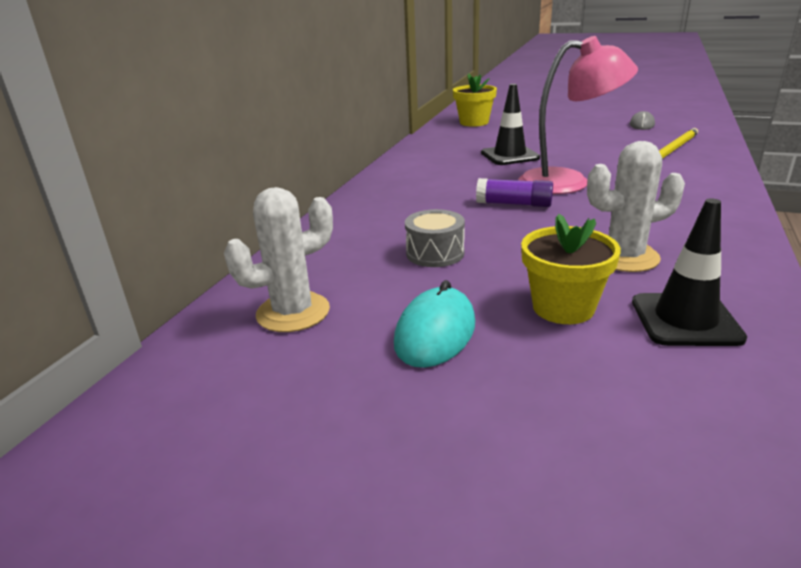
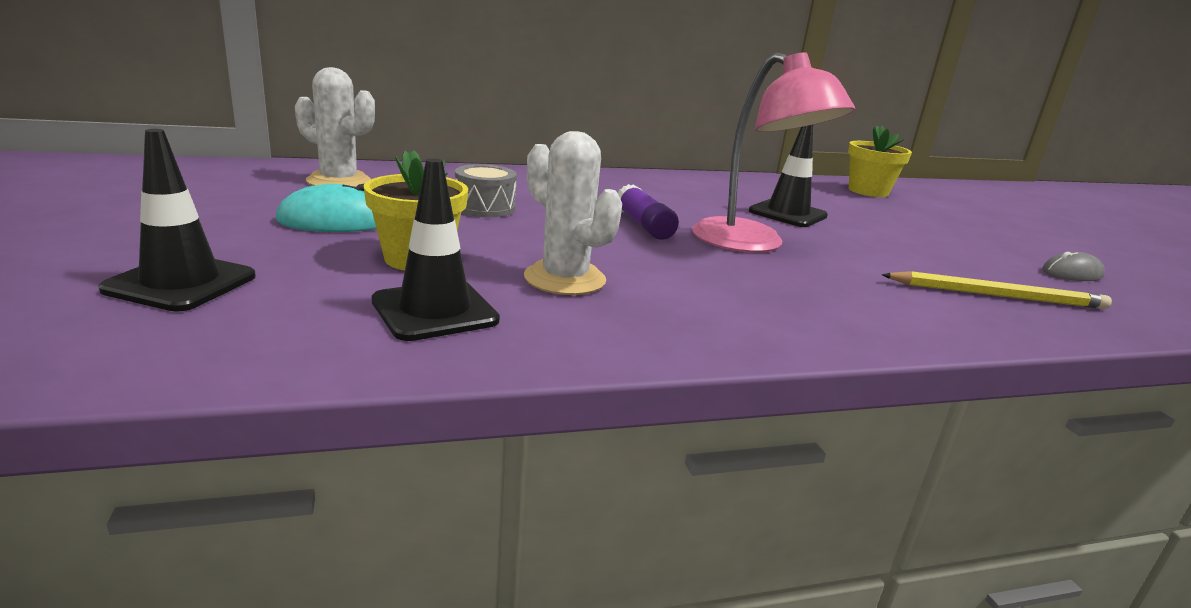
camera: 50 degrees right, 5 degrees down
none -> black traffic cone [98,129,256,312]

